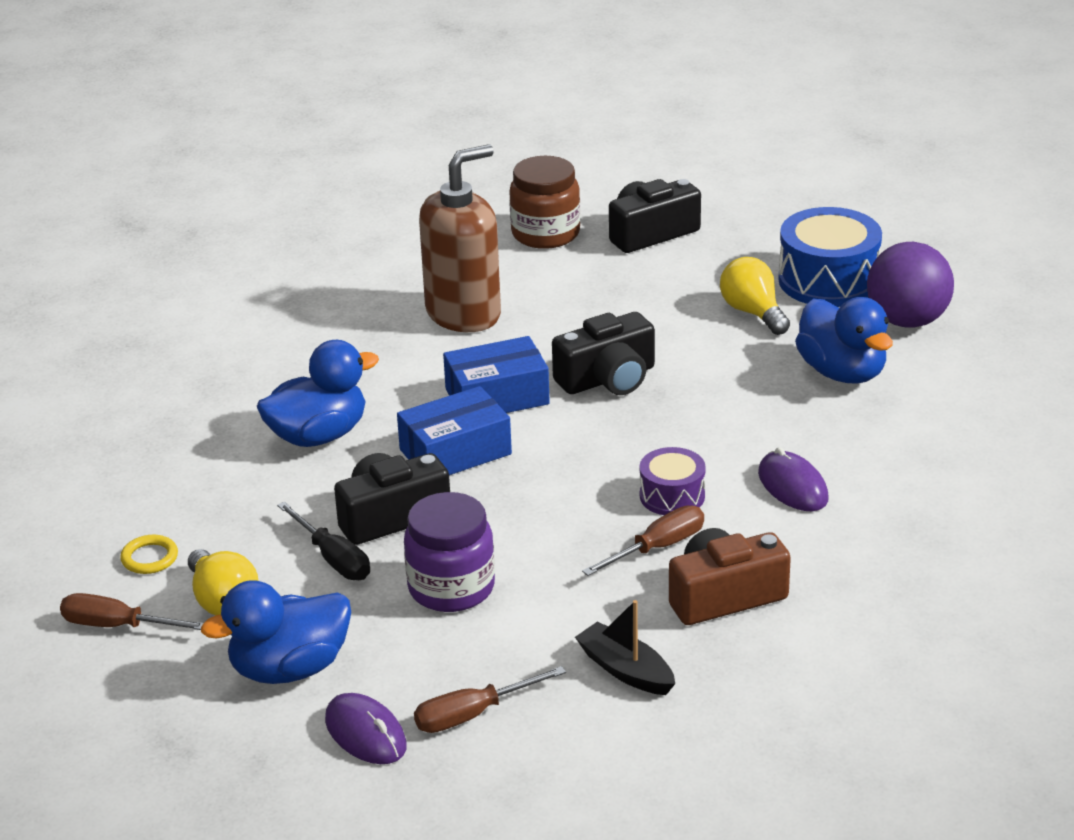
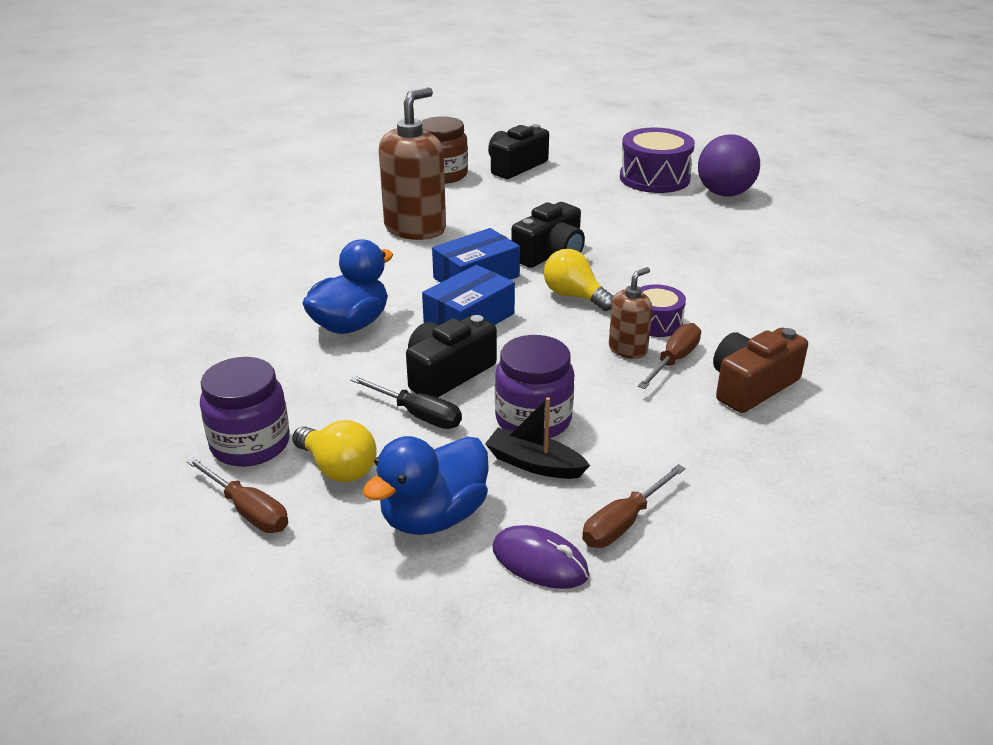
camera: 20 degrees left, 0 degrees up
brown screwdriver [60,593,204,630] -> brown screwdriver turned 135 degrees counterclockwise [186,457,288,533]
yellow ring [120,535,178,574] -> purple jar [200,357,290,467]
black boat [575,600,675,695] -> black boat moved to [485,397,590,479]
yellow light bulb [720,257,790,335] -> yellow light bulb moved to [544,249,614,311]
purple mouse [758,447,829,511] -> none
blue drum [778,207,882,307] -> purple drum [620,128,695,193]
blue duck [795,297,893,384] -> none
none -> brown soap dispenser [609,267,652,359]

